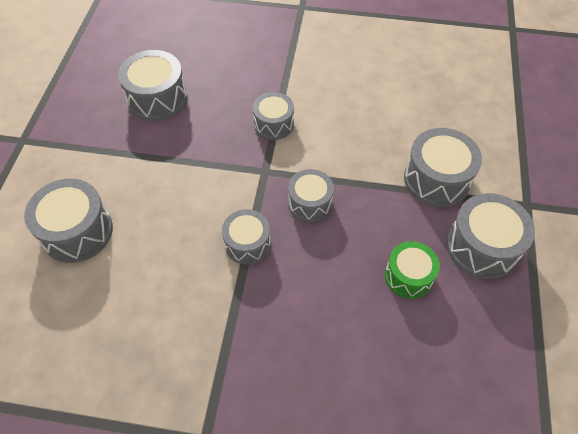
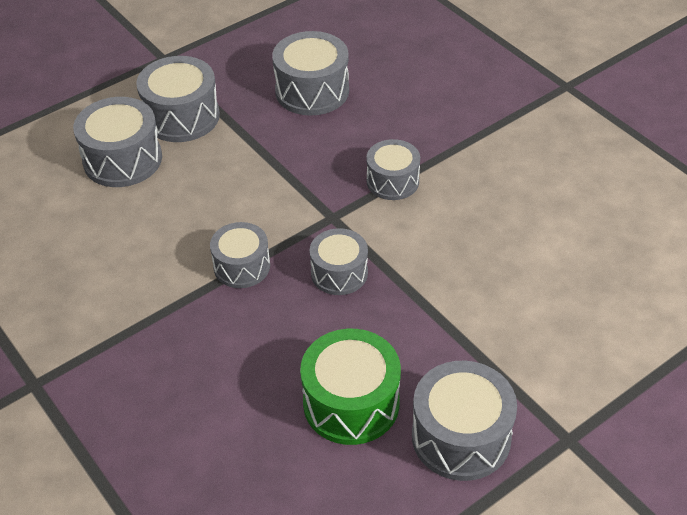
camera: 45 degrees right, 10 degrees down
green drum [385,241,440,299] -> green drum [300,329,401,445], size x1.53
grey drum [404,128,482,207] -> grey drum moved to [136,56,220,142]

